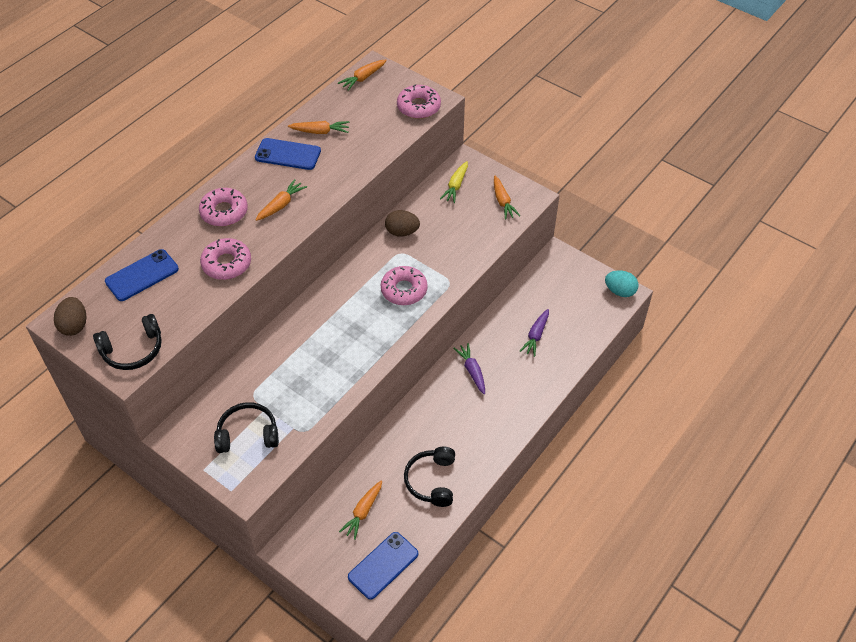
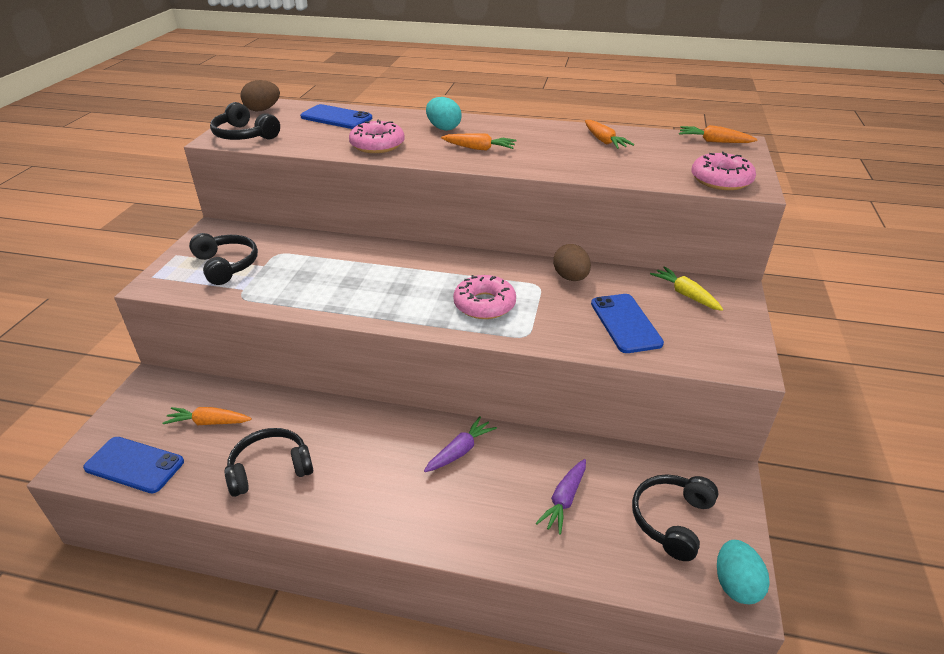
camera: 65 degrees right, 15 degrees down
pink donut [199,188,248,227] -> turquoise egg [426,97,462,131]
blue phone [255,138,321,170] -> blue phone moved to [591,294,664,353]
yellow carrot [440,161,468,203] -> yellow carrot turned 60 degrees clockwise [650,266,723,311]
orange carrot [494,176,520,219] -> none
purple carrot [520,309,549,357] -> purple carrot turned 60 degrees counterclockwise [536,459,586,535]
none -> black headphones [632,474,718,561]

